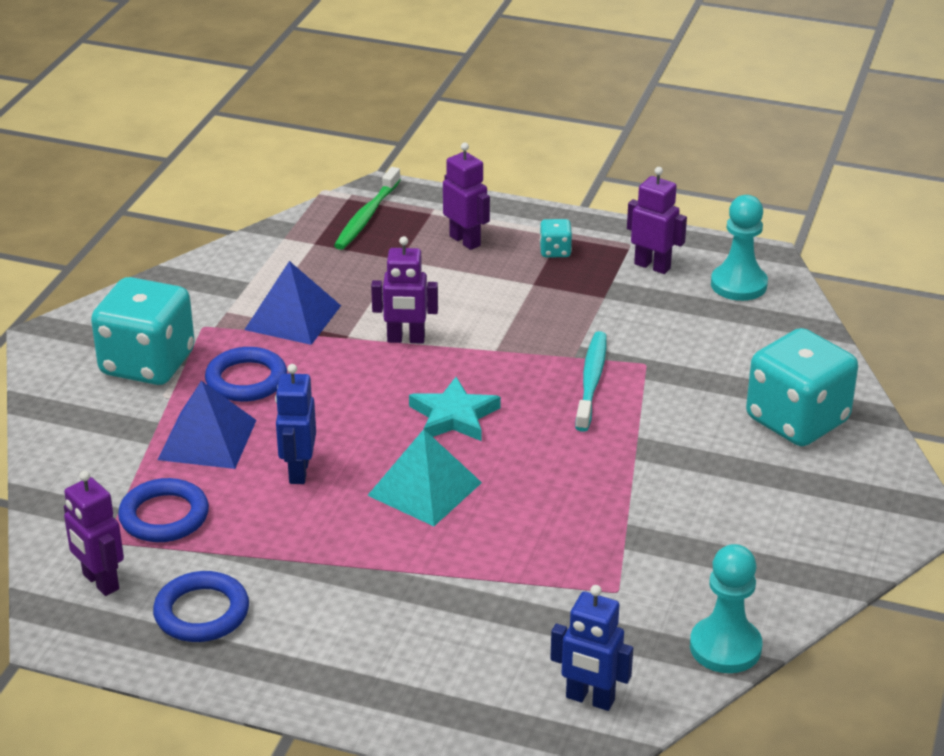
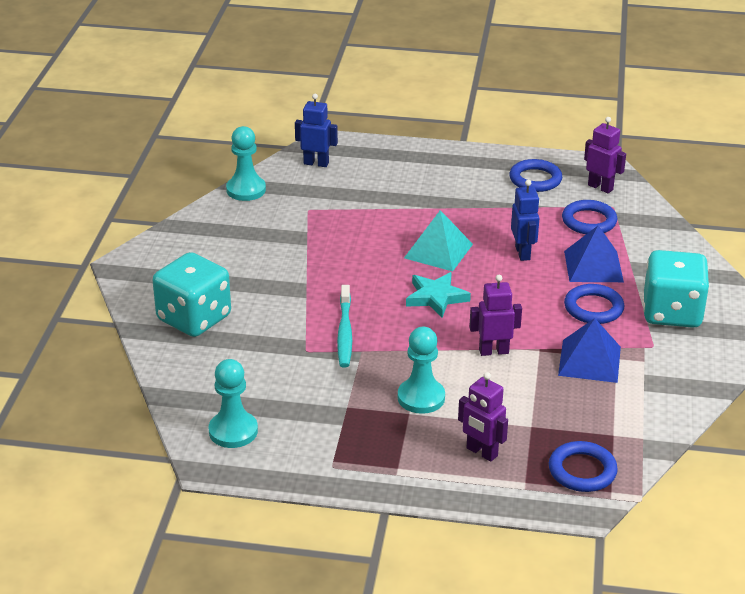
camera: 170 degrees right, 0 degrees up
green toothbrush [334,167,401,250] -> blue ring [549,441,618,492]
turquoise dice [540,219,572,257] -> none
purple robot [627,167,687,274] -> none
none -> turquoise pawn [398,327,445,414]

